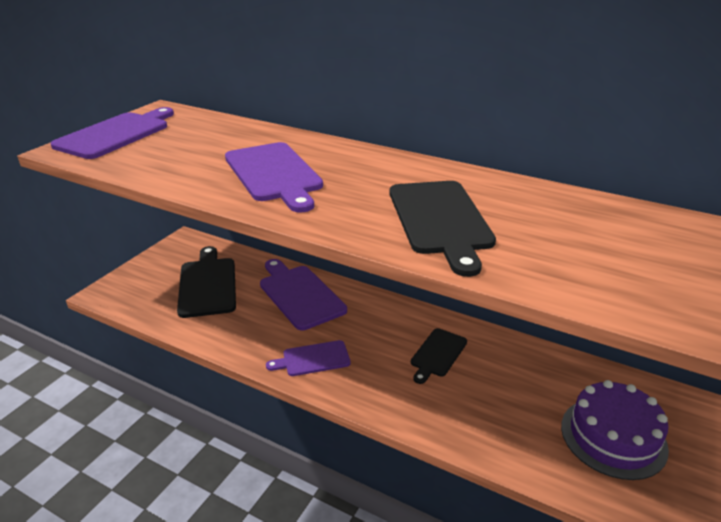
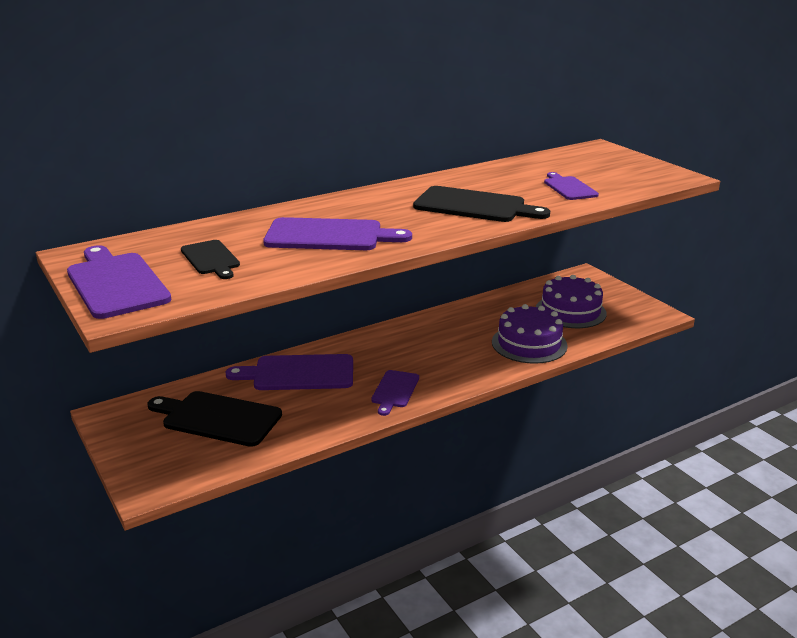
camera: 60 degrees left, 5 degrees down
black cutting board [411,328,467,384] -> black cutting board moved to [181,240,240,279]
none -> purple cake [492,304,568,364]
none -> purple cutting board [544,172,599,200]

